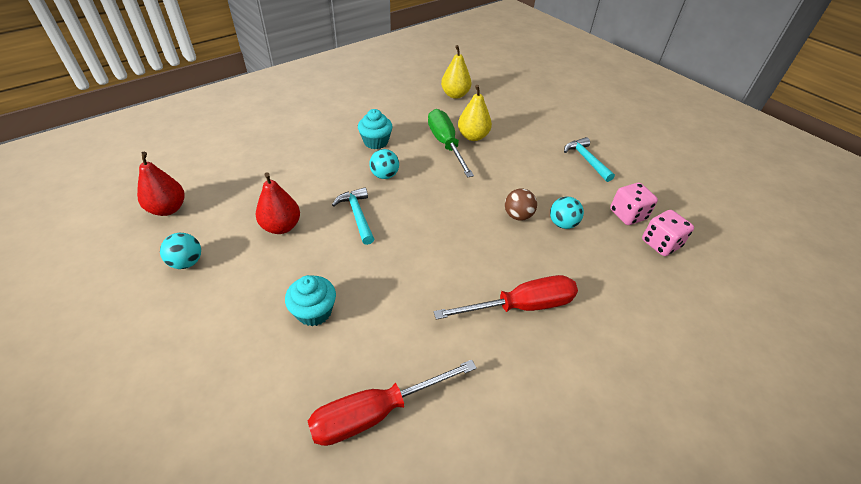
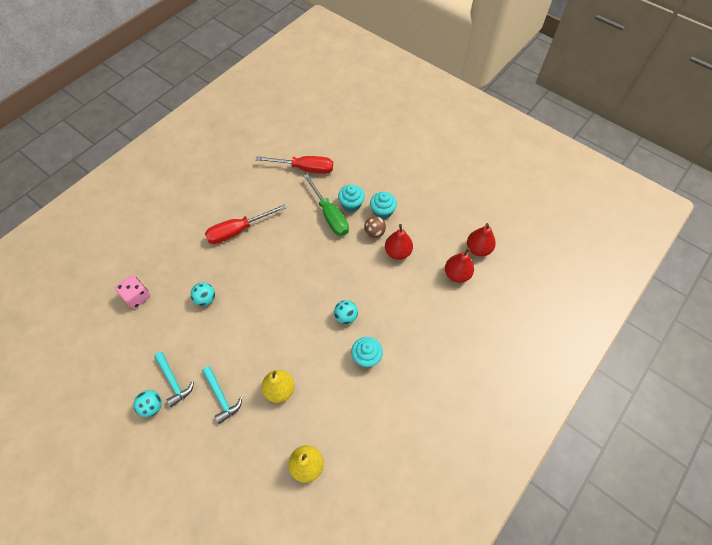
camera: 170 degrees right, 15 degrees up
turquoise ball [160,233,201,269] -> turquoise ball moved to [134,390,162,417]
red screwdriver [308,360,477,446] -> red screwdriver turned 45 degrees clockwise [255,156,333,174]
turquoise hammer [332,187,374,245] -> turquoise hammer moved to [202,366,242,424]
green screwdriver [428,109,474,177] -> green screwdriver moved to [303,174,349,236]
brown ball [505,189,537,221] -> brown ball moved to [364,216,386,238]
pink dice [610,183,658,225] -> none
none -> turquoise cupcake [370,192,397,219]
none -> red pear [445,248,474,283]

